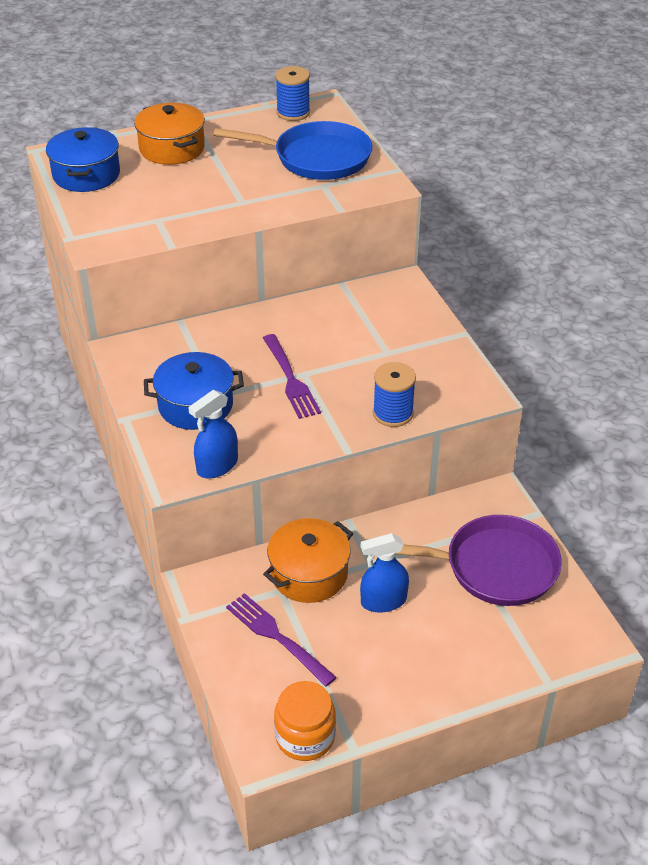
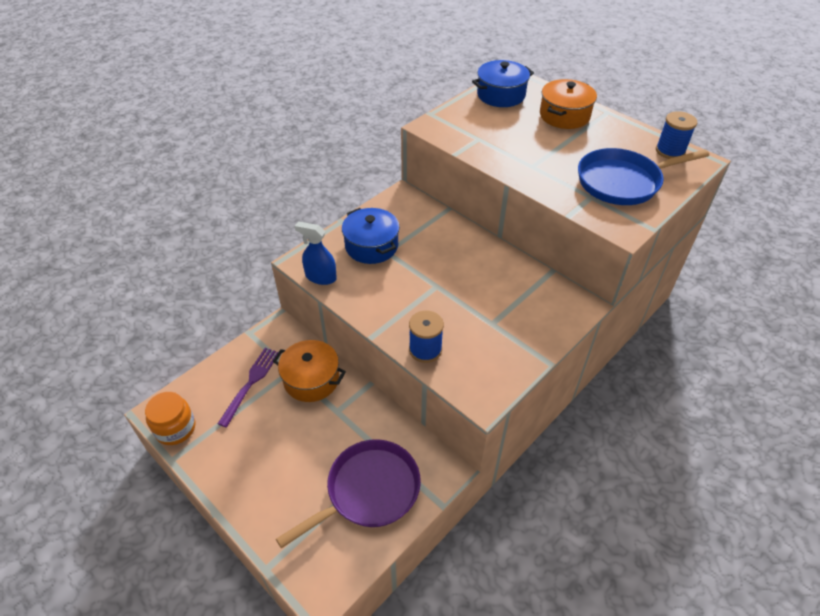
camera: 65 degrees right, 5 degrees up
blue pan [214,121,373,180] -> blue pan turned 90 degrees clockwise [578,148,709,205]
purple fork [263,334,321,419] -> none
blue spray bottle [360,533,409,613] -> none
purple pan [396,515,562,606] -> purple pan turned 105 degrees counterclockwise [276,439,421,548]

